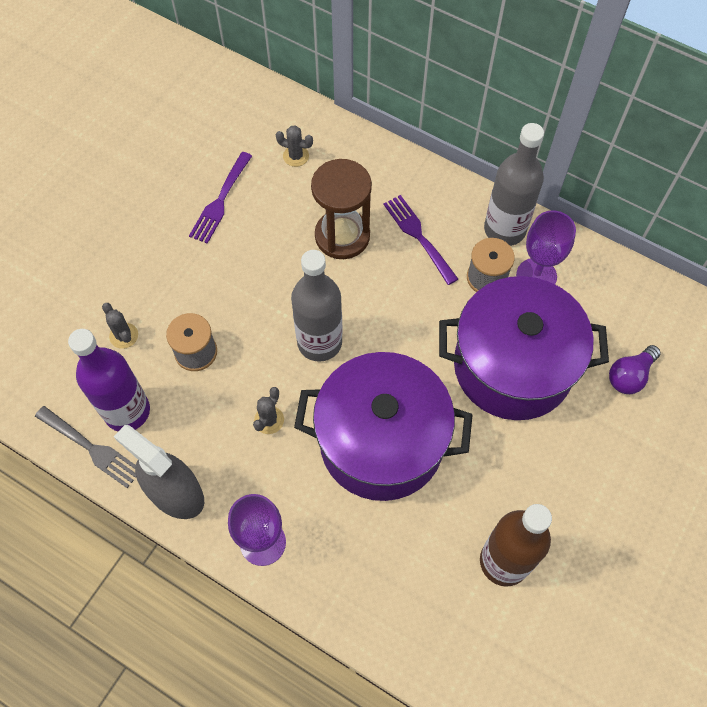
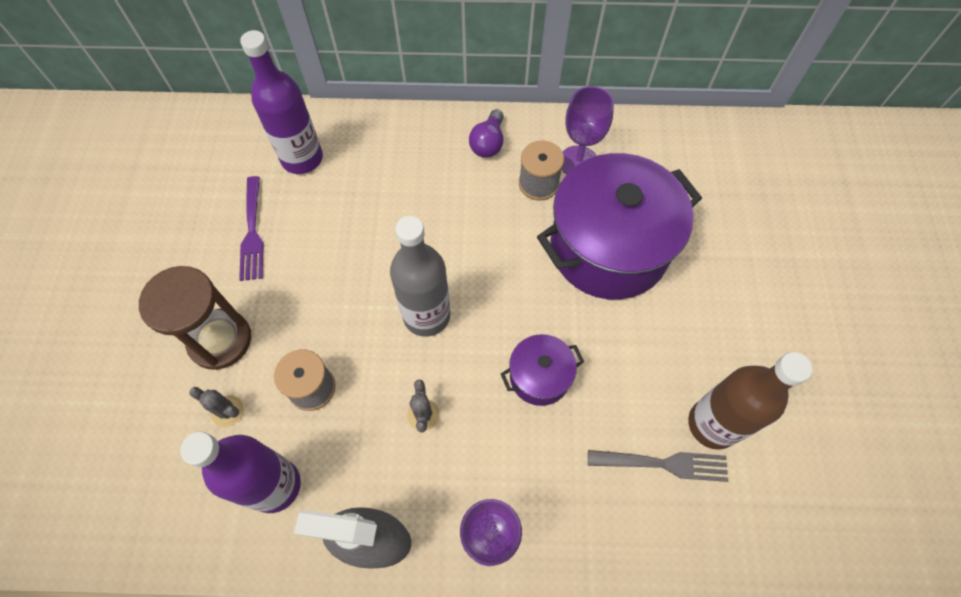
camera: 30 degrees left, 0 degrees up
grey fork [35,406,136,488] -> grey fork moved to [588,450,728,482]
grey cactus [276,125,313,167] -> purple bottle [240,30,323,174]
purple pot [294,352,473,501] -> purple pot [501,334,584,406], size x0.47
brown hourglass [311,159,372,259] -> brown hourglass moved to [139,266,251,370]
purple fork [383,195,458,285] -> none
grey bottle [484,123,544,246] -> none
purple light bulb [609,345,661,394] -> purple light bulb moved to [469,109,504,158]

